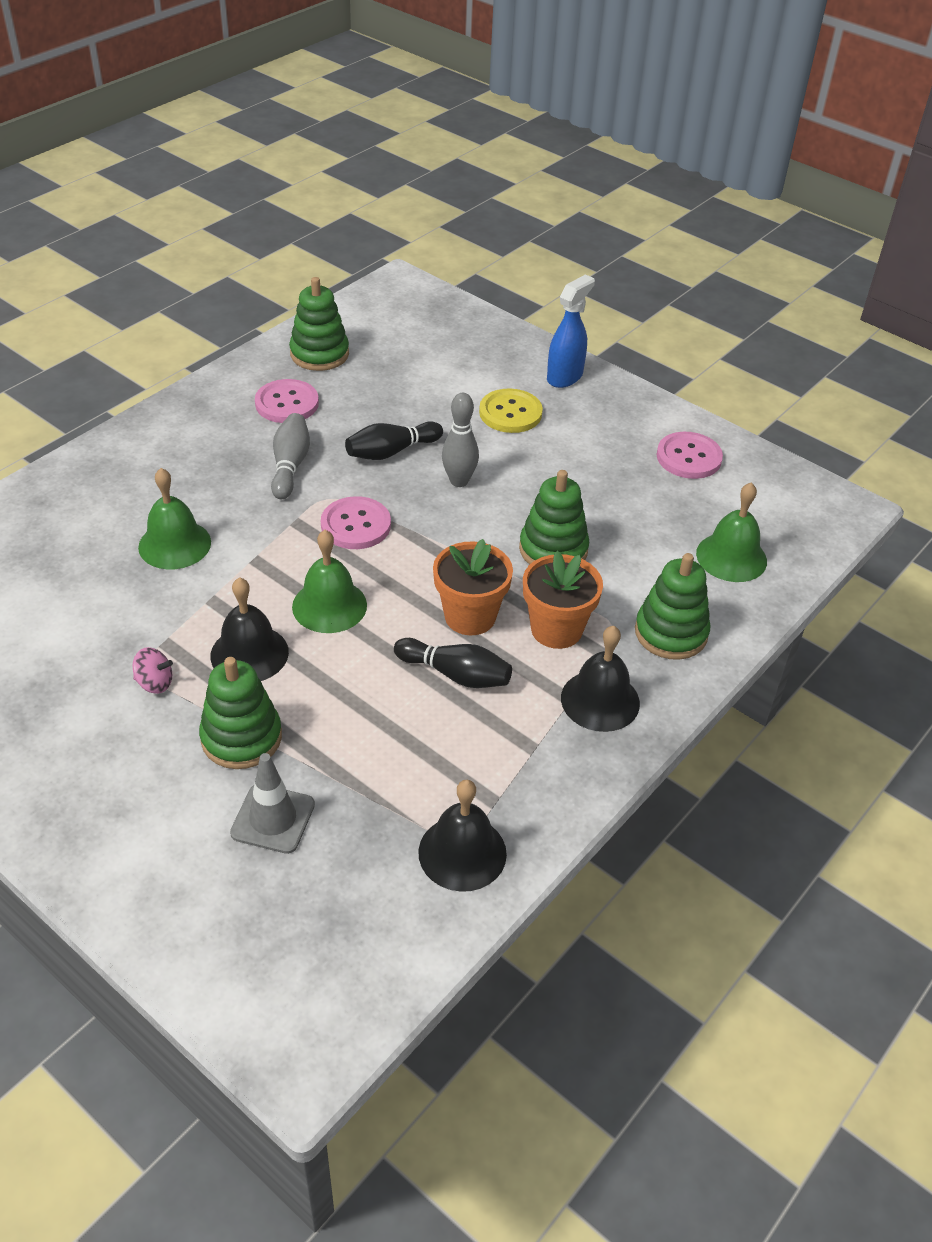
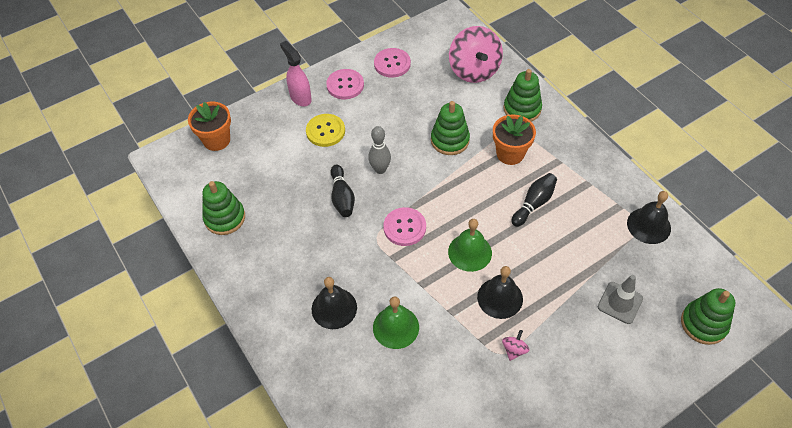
camera: 70 degrees left, 10 degrees up
green stacking toy [199,657,282,769] -> green stacking toy moved to [681,288,735,345]
pink button [255,379,319,423] -> pink button moved to [326,69,364,99]
grey bowling pin [271,413,310,499] -> none
orange flower pot [433,539,513,635] -> orange flower pot moved to [188,102,231,151]
blue spray bottle [547,274,595,388] -> pink spray bottle [280,41,312,106]
black bell [561,626,640,732] -> black bell moved to [312,277,357,329]
green bell [696,482,767,582] -> pink spinning top [449,26,503,83]

